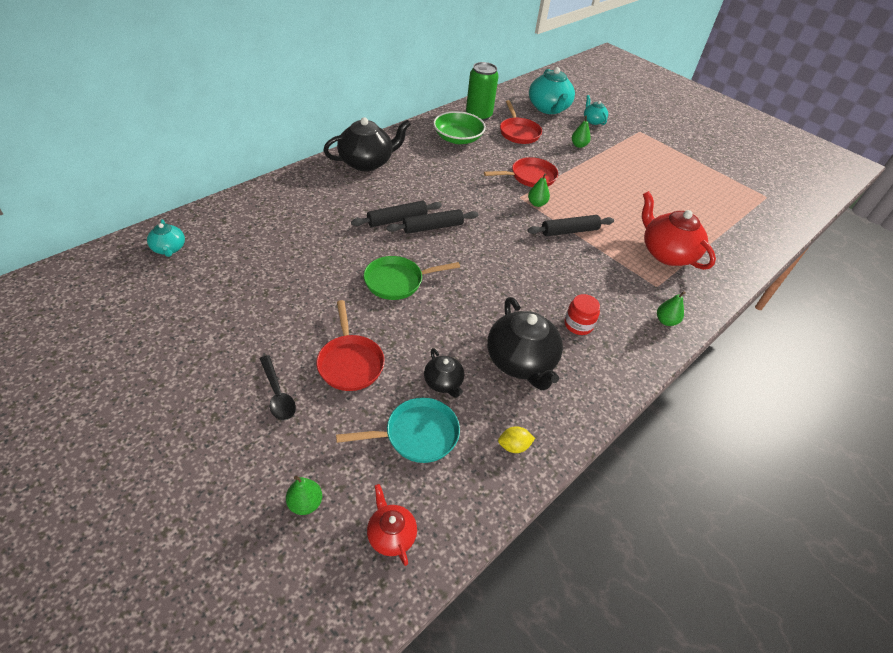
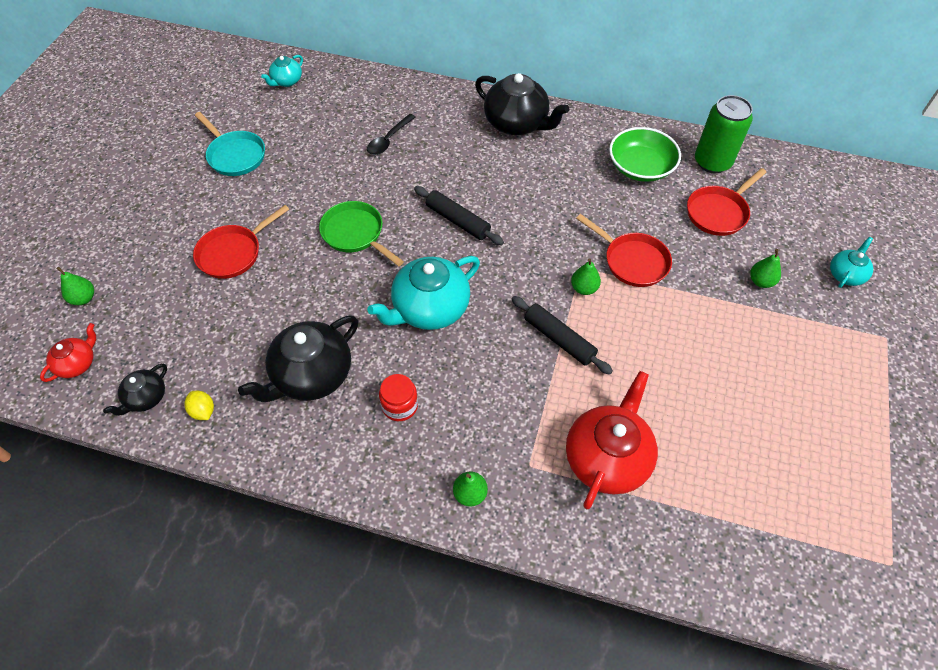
camera: 65 degrees right, 10 degrees up
black spoon [260,355,296,421] -> black spoon moved to [367,114,416,155]
turquoise pan [336,398,460,463] -> turquoise pan moved to [195,112,265,176]
black rolling pin [351,201,442,227] -> none
black teapot [424,348,464,398] -> black teapot moved to [103,364,167,416]
turquoise teapot [529,67,575,114] -> turquoise teapot moved to [367,256,480,330]

